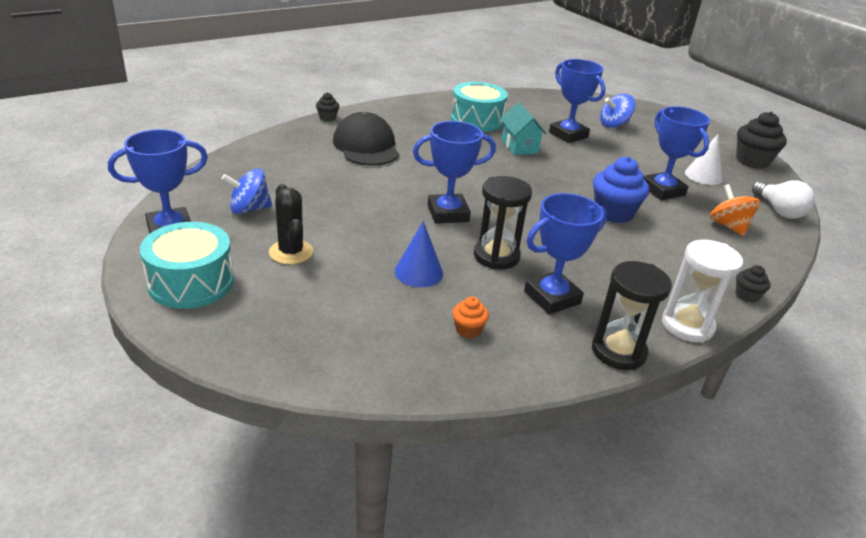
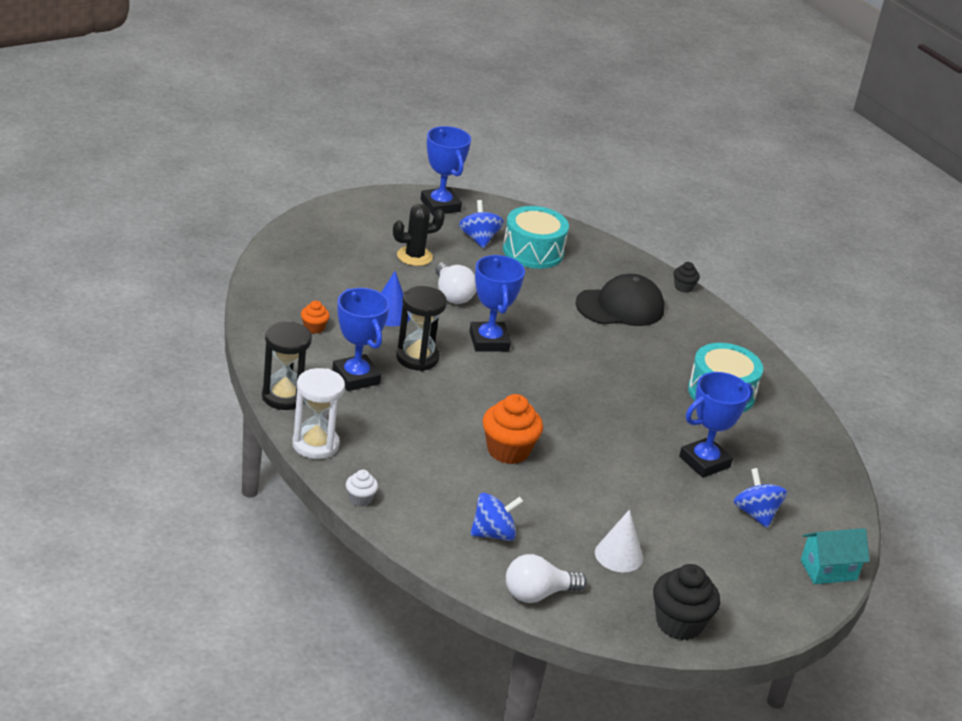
camera: 90 degrees right, 0 degrees up
turquoise drum [140,222,234,309] -> turquoise drum moved to [503,206,569,269]
turquoise house [500,102,546,155] -> turquoise house moved to [801,528,870,584]
blue cupcake [593,157,649,223] -> orange cupcake [483,394,543,464]
blue trophy [644,106,710,200] -> none
orange spinning top [710,184,761,236] -> blue spinning top [470,493,523,541]
black cupcake [736,265,771,303] -> white cupcake [346,470,378,507]
none -> white light bulb [435,262,476,304]

